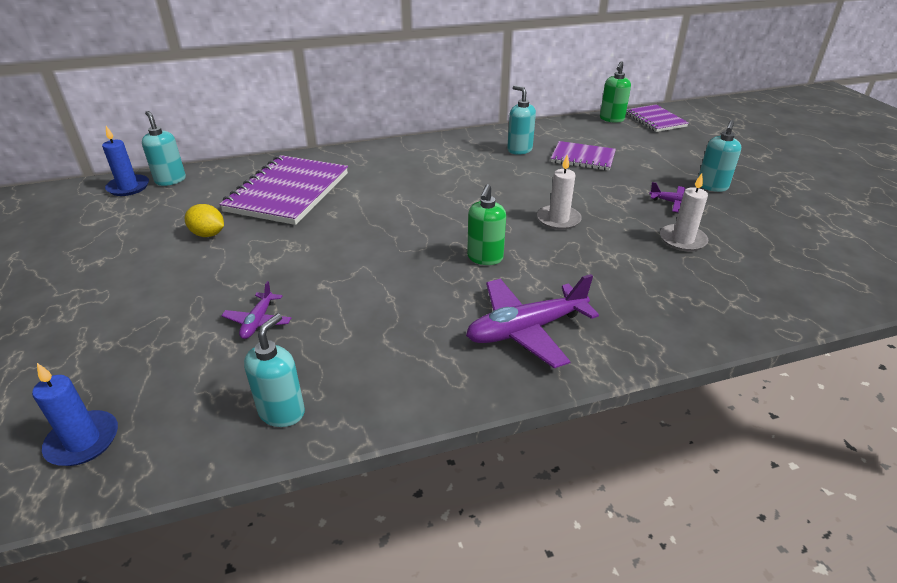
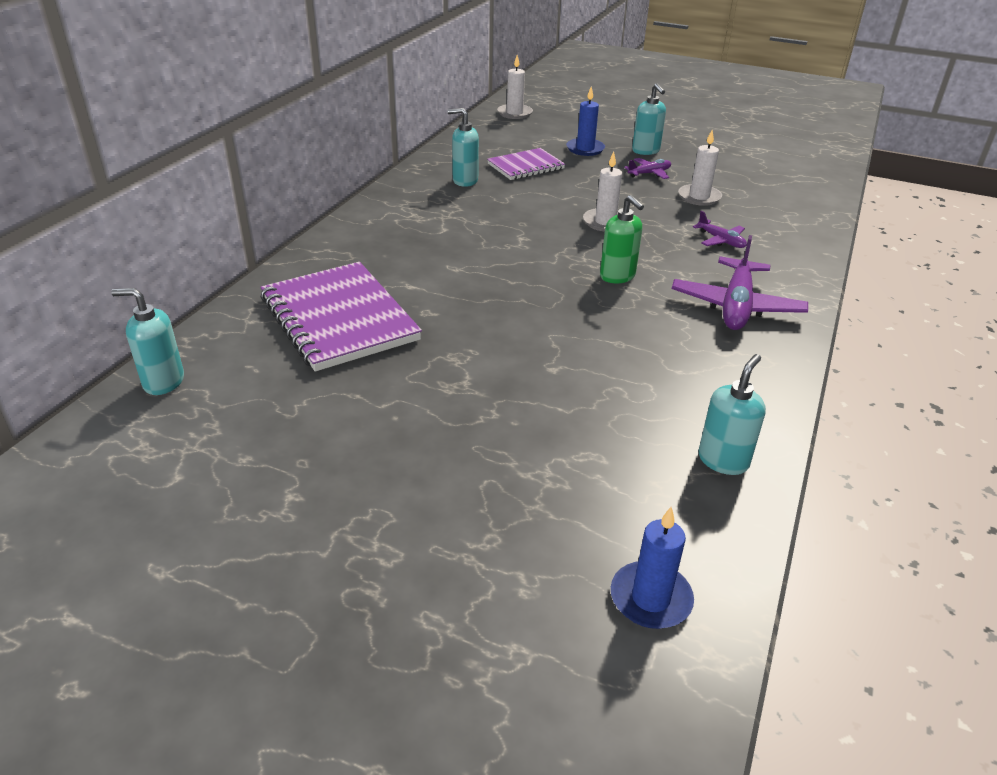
camera: 50 degrees left, 0 degrees up
blue candle [102,126,149,196] -> blue candle moved to [566,86,605,156]
yellow lemon [185,204,224,237] -> none
purple plane [221,281,291,339] -> purple plane moved to [693,211,747,248]
turquoise soap dispenser [244,314,305,427] -> turquoise soap dispenser turned 60 degrees clockwise [699,354,766,475]
green soap dispenser [600,61,631,123] -> none
purple notebook [626,105,689,132] -> white candle [497,55,533,119]

